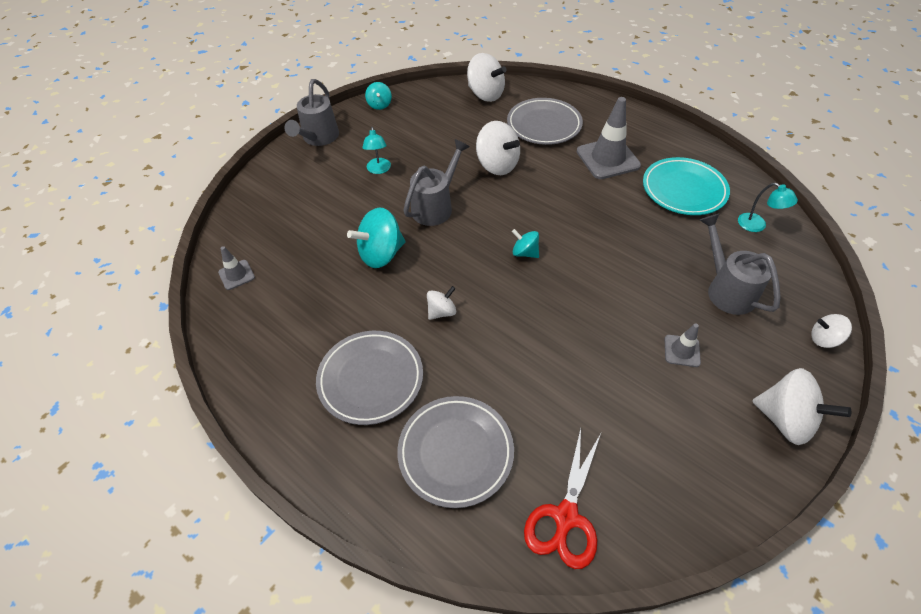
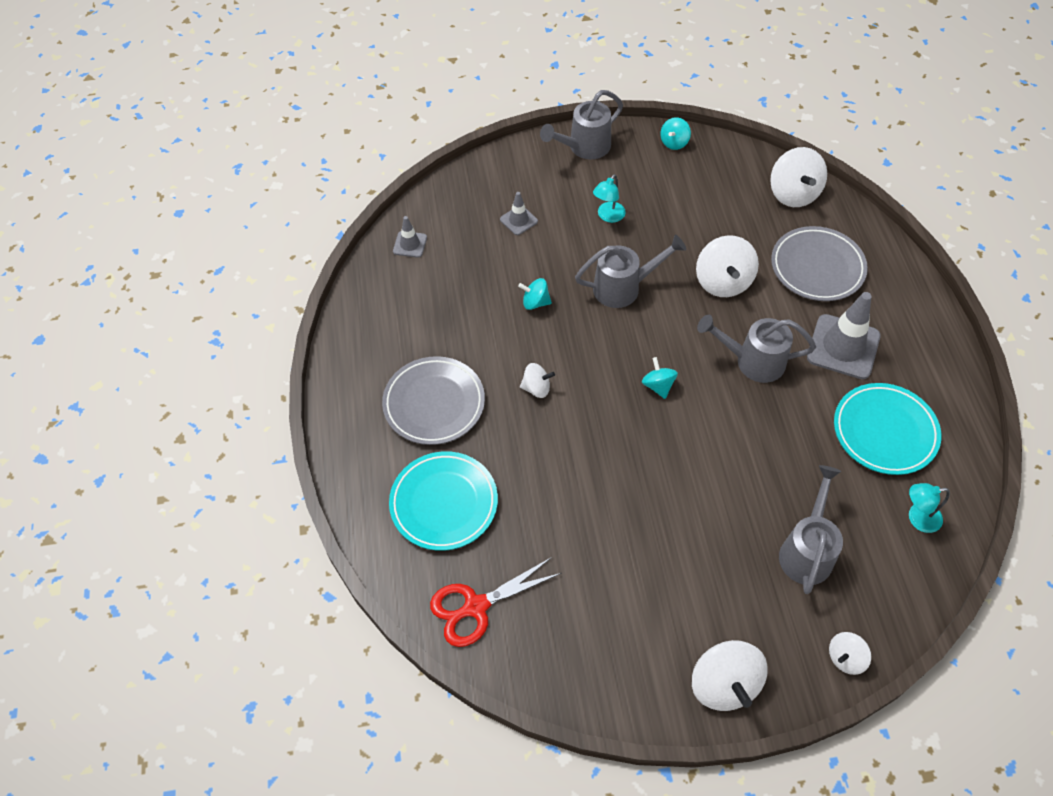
camera: 40 degrees right, 5 degrees up
turquoise spinning top [347,208,405,268] -> turquoise spinning top [518,278,552,310], size x0.55
grey plate [397,396,514,508] -> turquoise plate [389,451,498,551]
grey traffic cone [664,323,701,367] -> grey traffic cone moved to [500,192,538,235]
turquoise lamp [738,183,798,232] -> turquoise lamp turned 90 degrees clockwise [909,483,950,533]
white spinning top [811,314,852,348] -> white spinning top turned 90 degrees counterclockwise [829,632,871,675]
none -> grey watering can [697,315,816,383]

